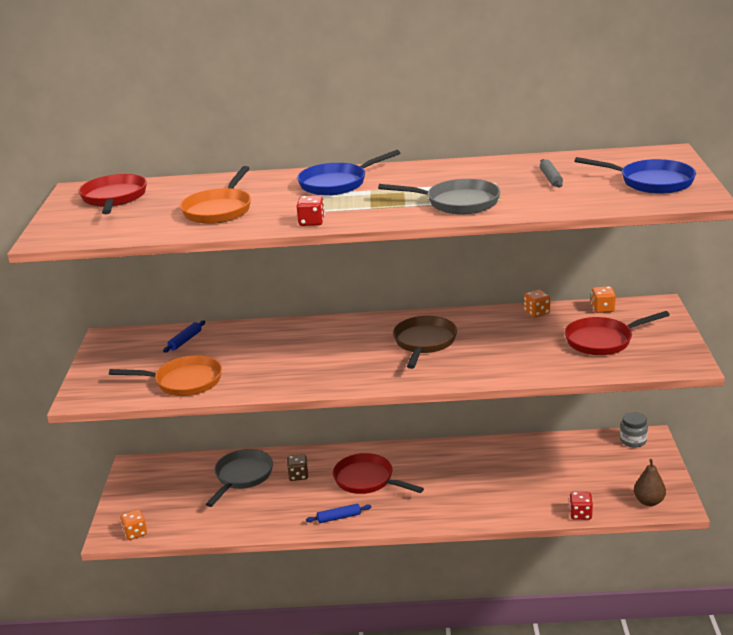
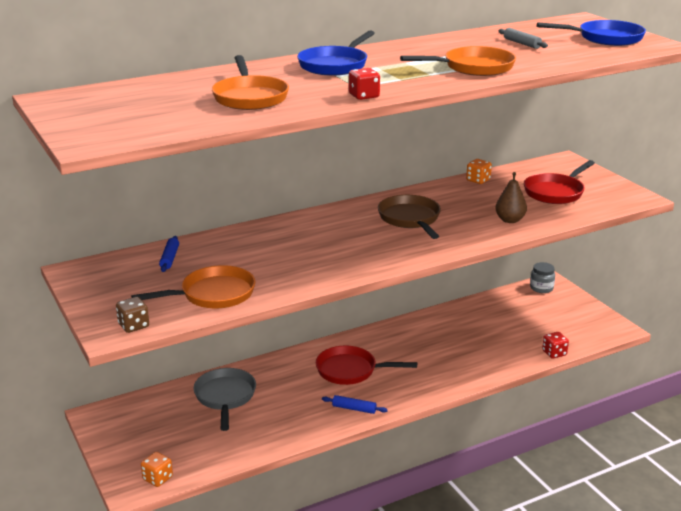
camera: 30 degrees left, 0 degrees up
red pan [79,174,147,214] -> none
brown dice [287,454,308,481] -> brown dice moved to [116,297,149,333]
blue rolling pin [306,504,371,523] -> blue rolling pin turned 60 degrees clockwise [322,395,388,414]
grey pan [378,179,500,215] -> orange pan [400,46,516,76]
orange dice [591,286,616,313] -> none
brown pear [634,459,666,506] -> brown pear moved to [495,172,527,223]

